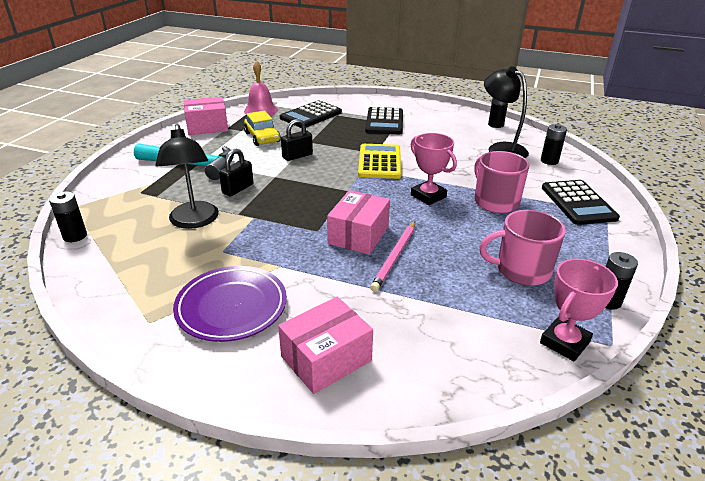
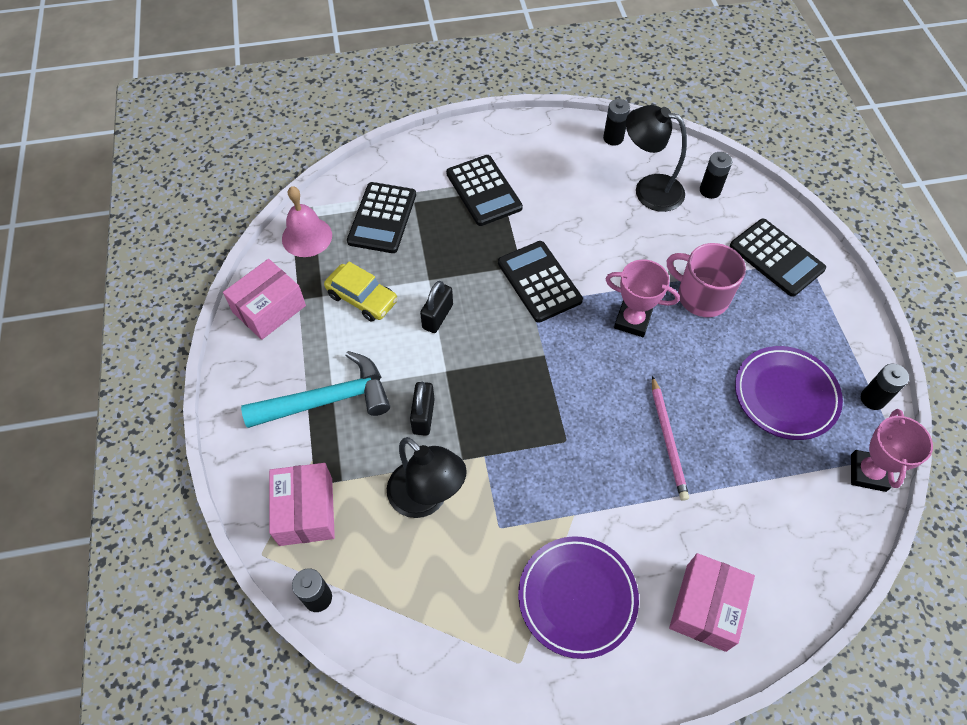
camera: 30 degrees left, 25 degrees up
pink box [327,190,390,255] -> pink box moved to [269,463,335,546]
yellow calculator [358,144,401,179] -> black calculator [498,241,583,323]
pink mug [479,210,566,286] -> purple plate [735,346,843,440]

